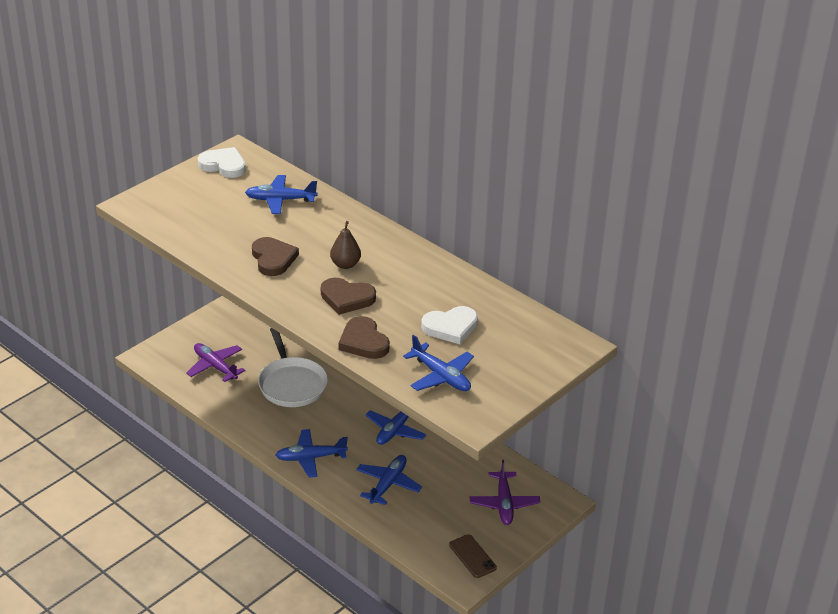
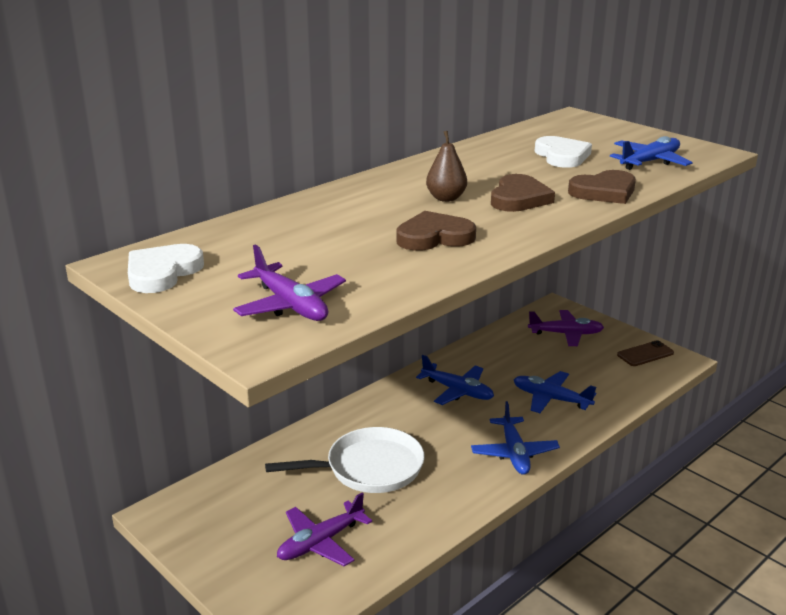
camera: 85 degrees left, 10 degrees down
blue plane [245,175,318,214] -> none
none -> purple plane [233,244,346,321]

